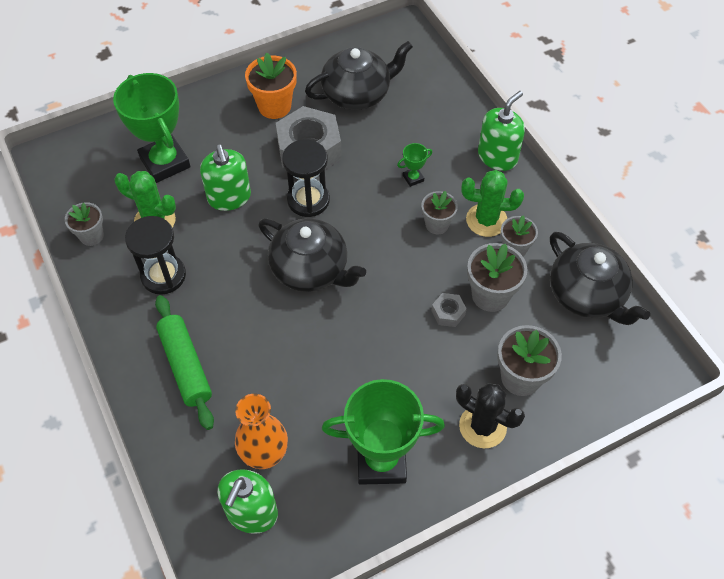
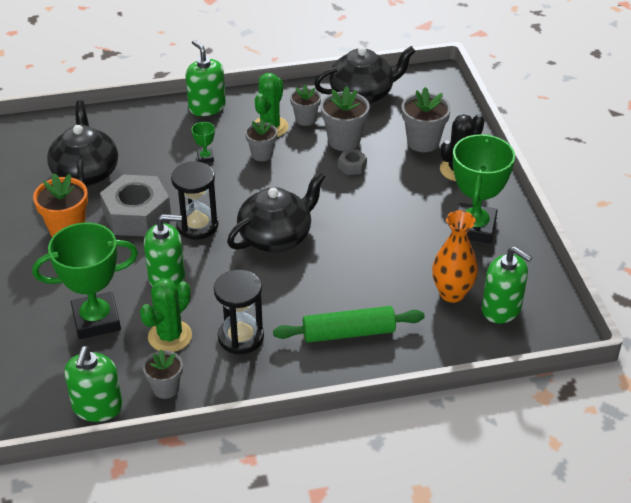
camera: 75 degrees left, 15 degrees down
none -> green soap dispenser [64,346,123,422]

